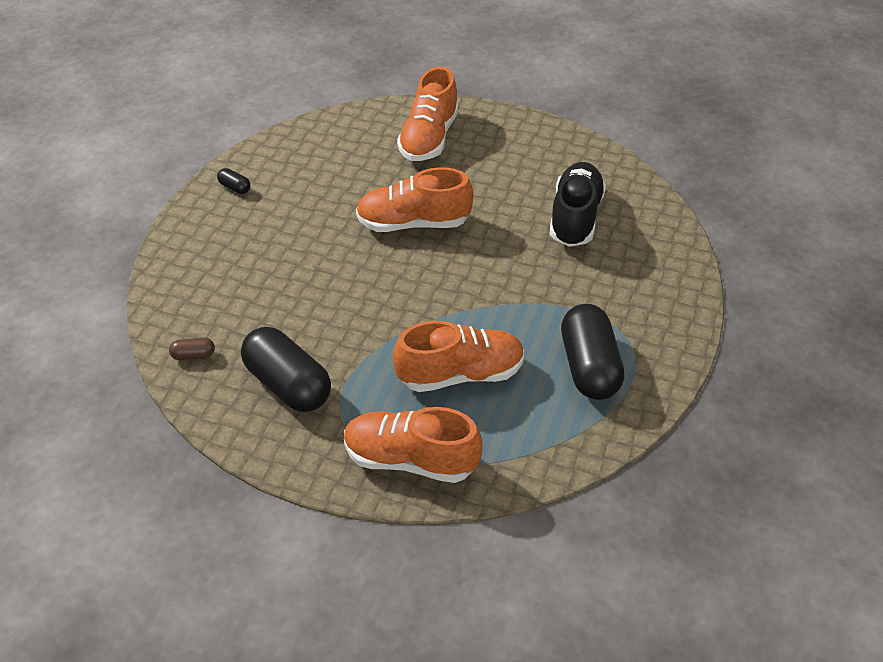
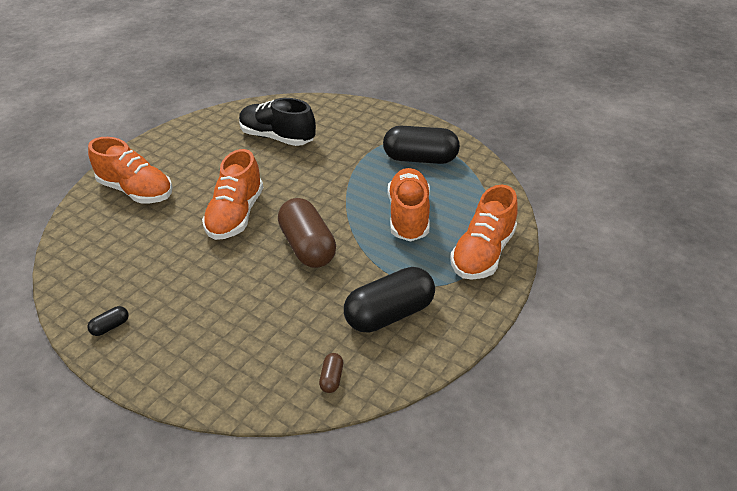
camera: 75 degrees left, 5 degrees down
none -> brown capsule [278,198,336,268]

